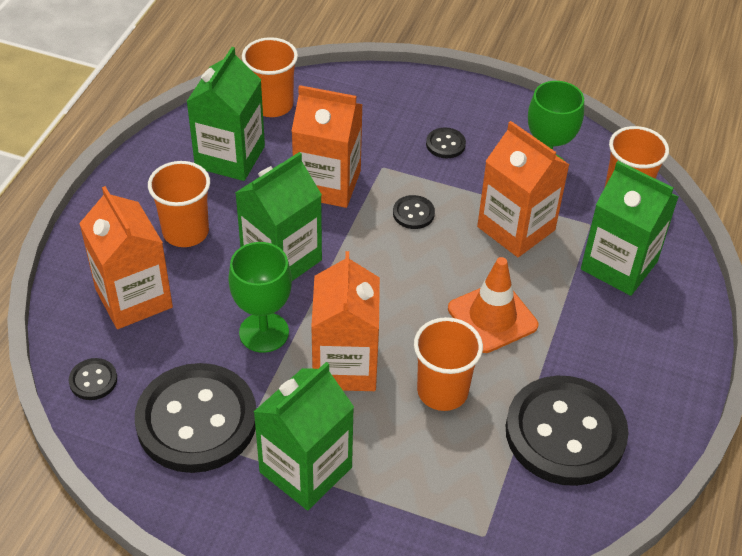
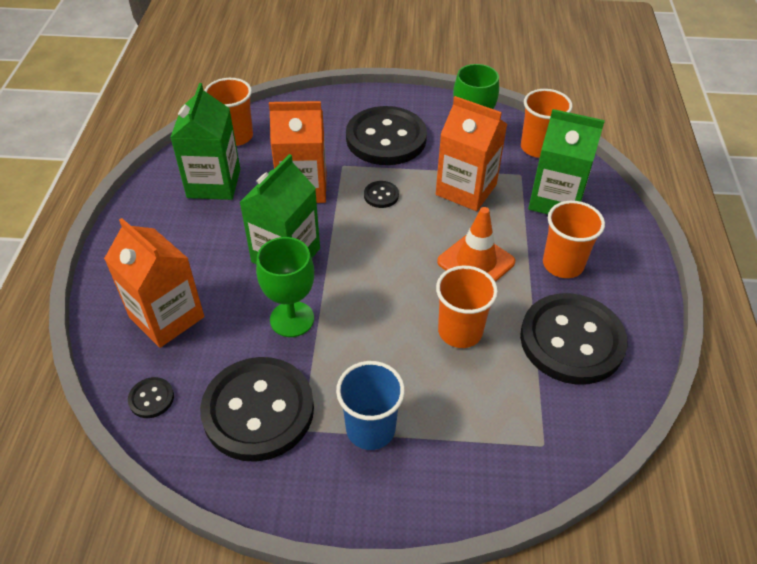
camera: 15 degrees left, 0 degrees up
orange cup [148,161,210,247] -> orange cup moved to [543,201,605,278]
green carton [254,362,354,510] -> blue cup [336,361,405,450]
orange carton [311,251,380,391] -> none
black button [426,127,466,158] -> black button [346,106,427,165], size x2.48

